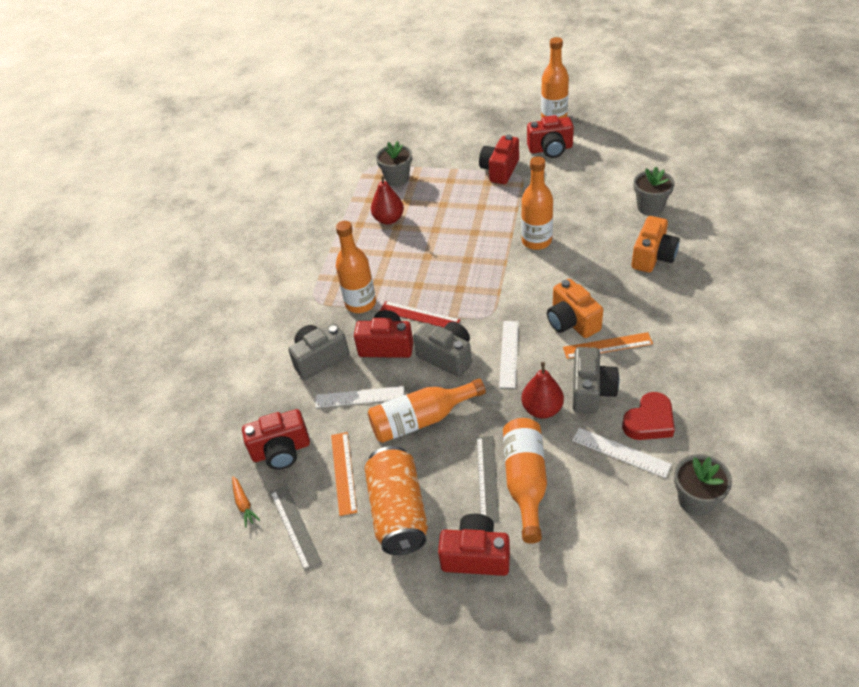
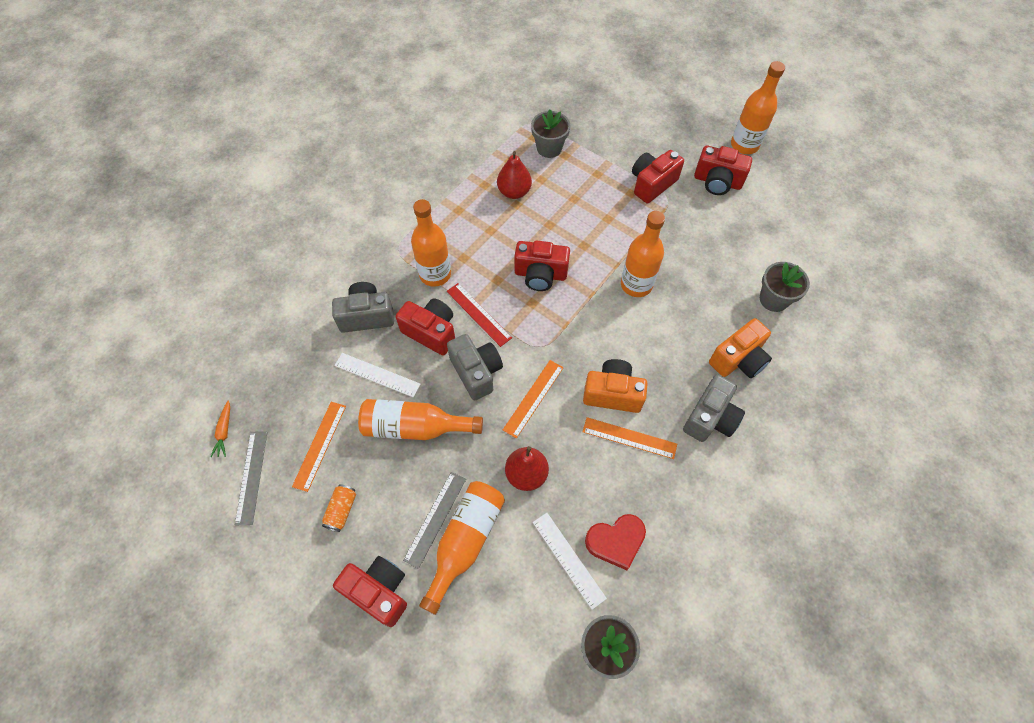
camera: 20 degrees right, 15 degrees up
red camera [242,409,310,470] -> red camera moved to [514,241,570,291]
orange can [364,446,428,555] -> orange can [322,484,356,532], size x0.44
white ruler [499,321,519,388] -> orange ruler [503,360,564,439]
orange camera [547,279,603,338] -> orange camera turned 105 degrees clockwise [583,359,648,413]
grey camera [573,347,619,414] -> grey camera moved to [683,375,745,442]

